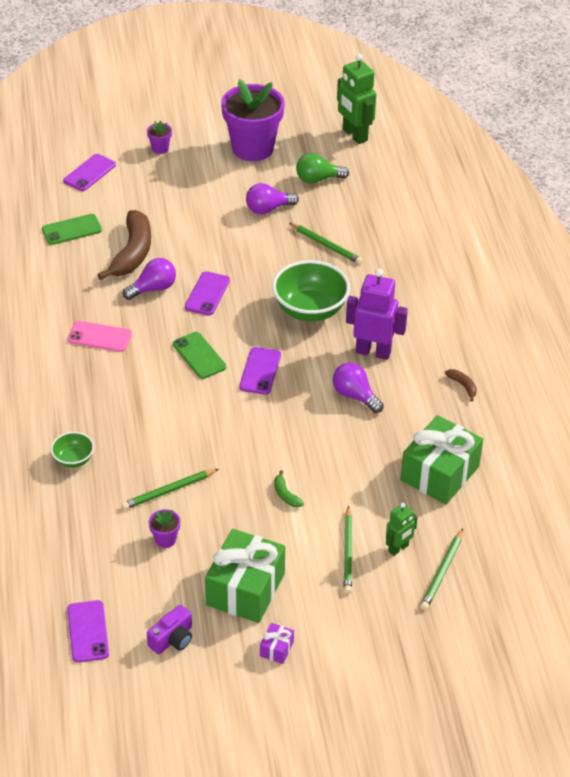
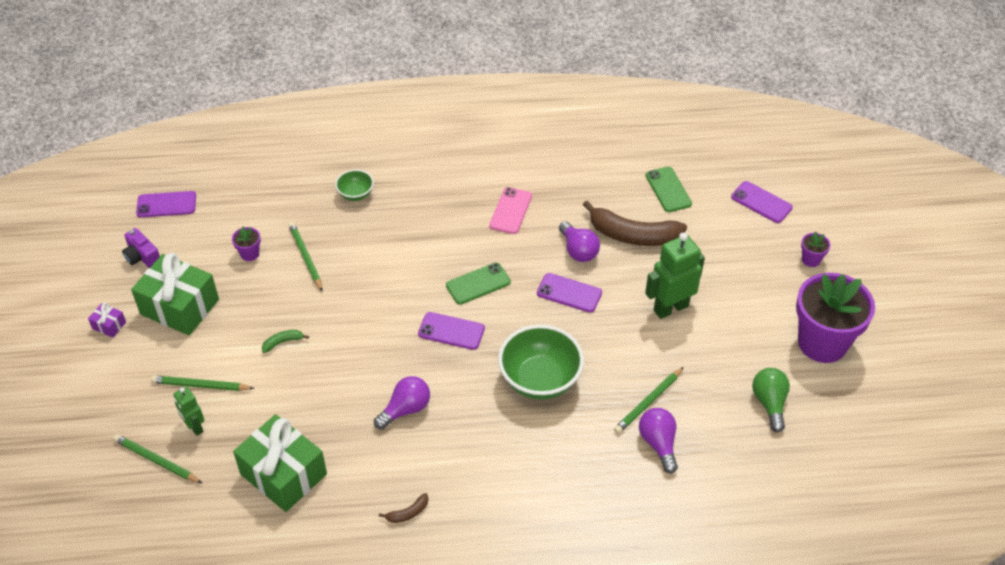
camera: 95 degrees right, 5 degrees up
purple light bulb [246,183,299,214] -> purple light bulb moved to [639,408,678,474]
green robot [337,54,376,144] -> green robot moved to [645,232,705,319]
purple robot [346,269,408,360] -> none

